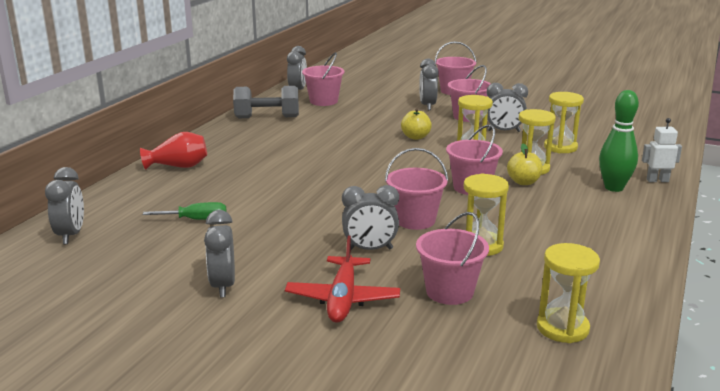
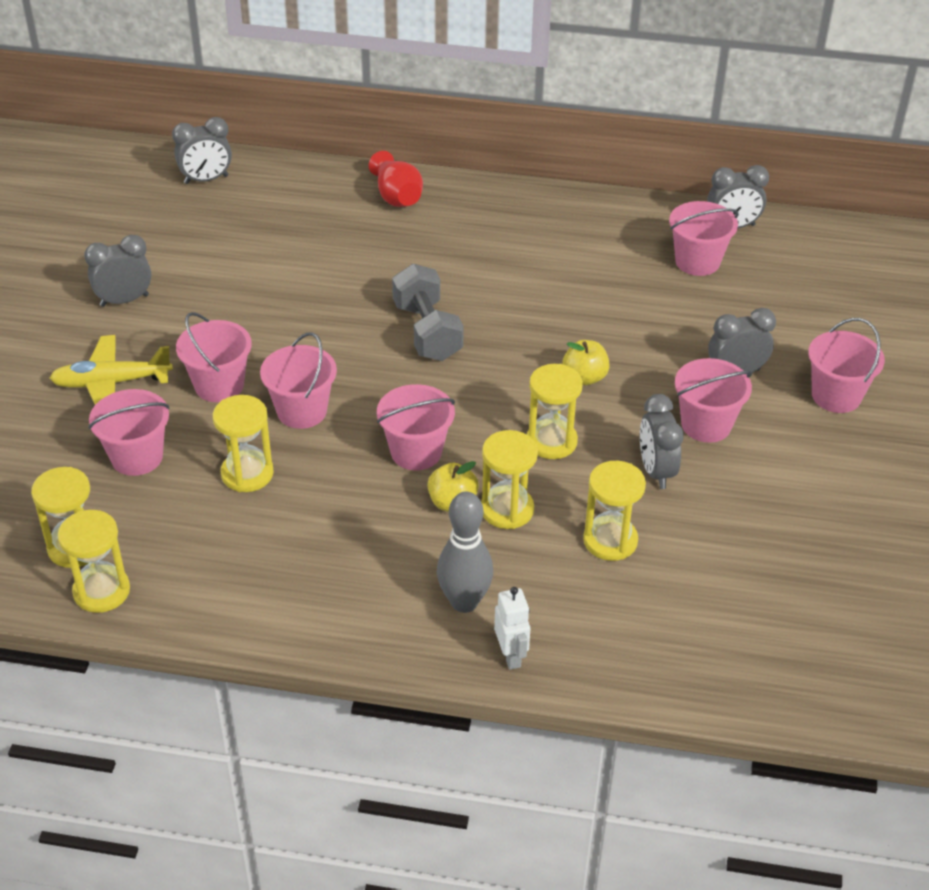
camera: 75 degrees right, 20 degrees up
green screwdriver [143,202,227,220] -> none
grey dumbbell [233,86,299,118] -> grey dumbbell moved to [392,264,464,361]
red plane [285,236,400,323] -> yellow plane [50,335,173,405]
grey clock [342,185,399,250] -> pink bucket [176,312,252,402]
green bowling pin [599,90,639,192] -> grey bowling pin [437,492,493,613]
none -> yellow hourglass [58,510,130,613]

